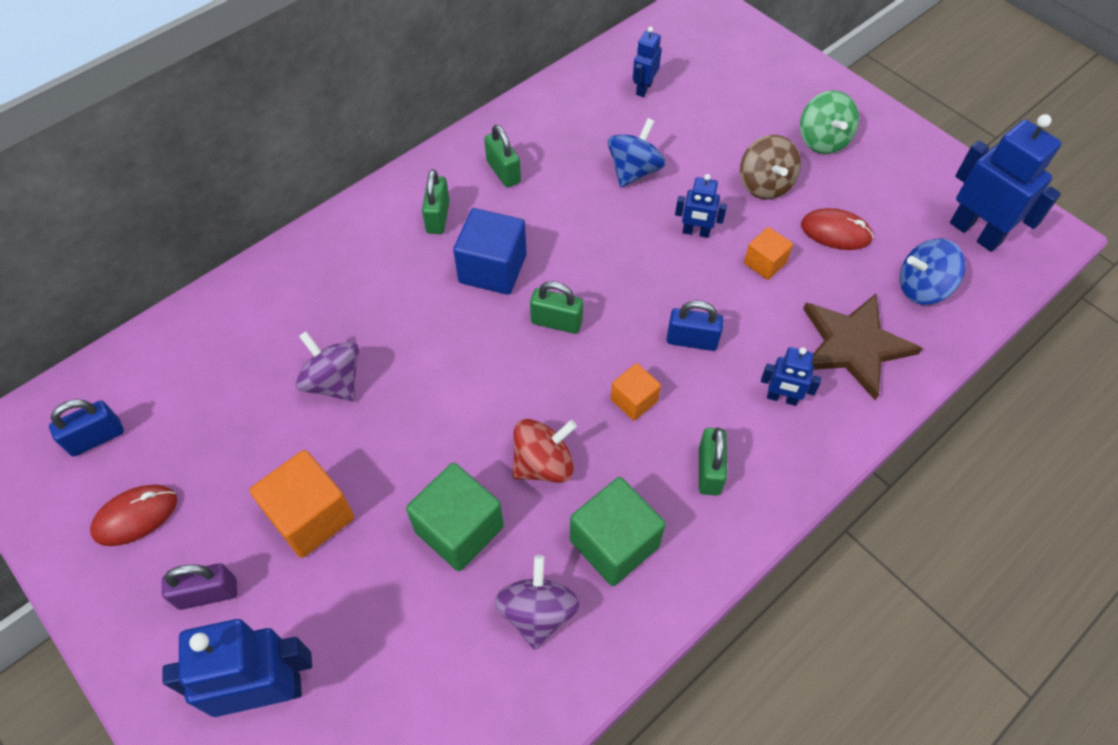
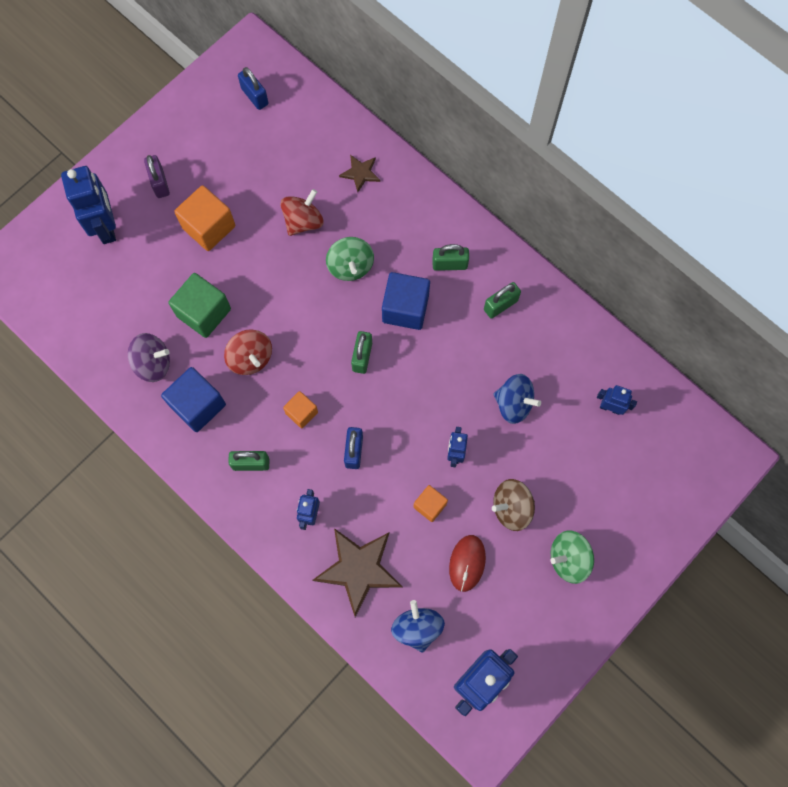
camera: 85 degrees right, 15 degrees up
red mouse [90,484,177,546] -> none
purple spinning top [295,331,359,401] -> red spinning top [280,189,323,236]
green cube [570,477,666,586] -> blue cube [161,367,226,432]
none -> green spinning top [326,237,374,281]
none -> brown star [339,155,380,192]

